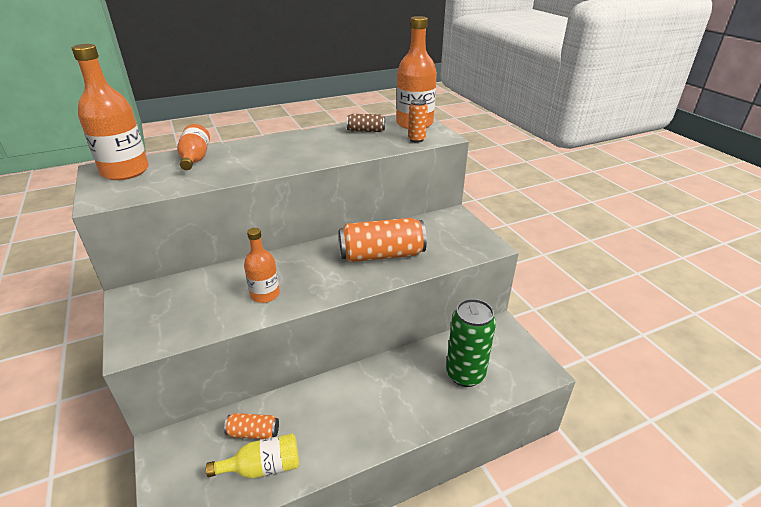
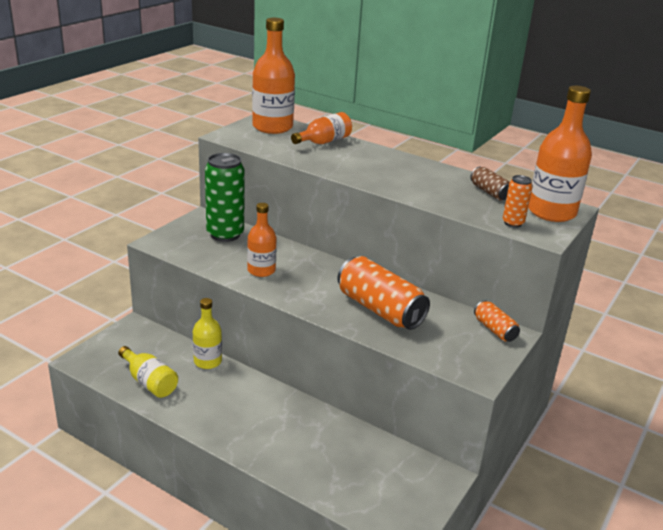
camera: 55 degrees right, 5 degrees down
orange can [224,413,279,439] -> orange can moved to [474,300,520,342]
green can [446,299,496,387] -> green can moved to [205,153,244,242]
none -> yellow bottle [193,298,222,369]

